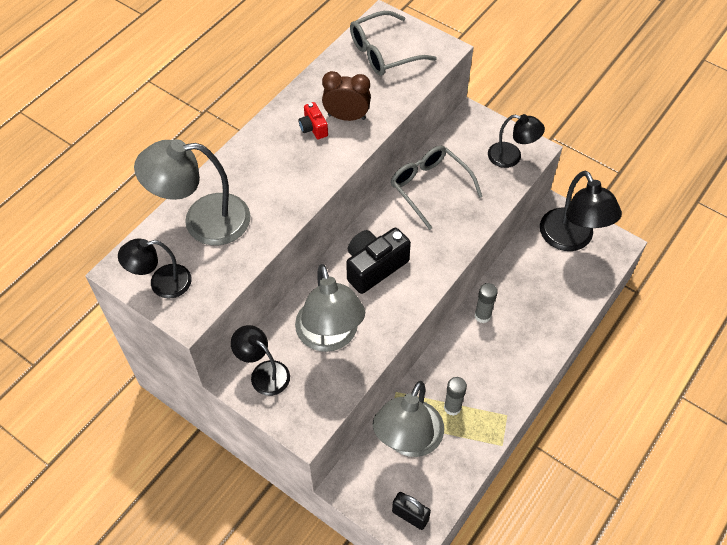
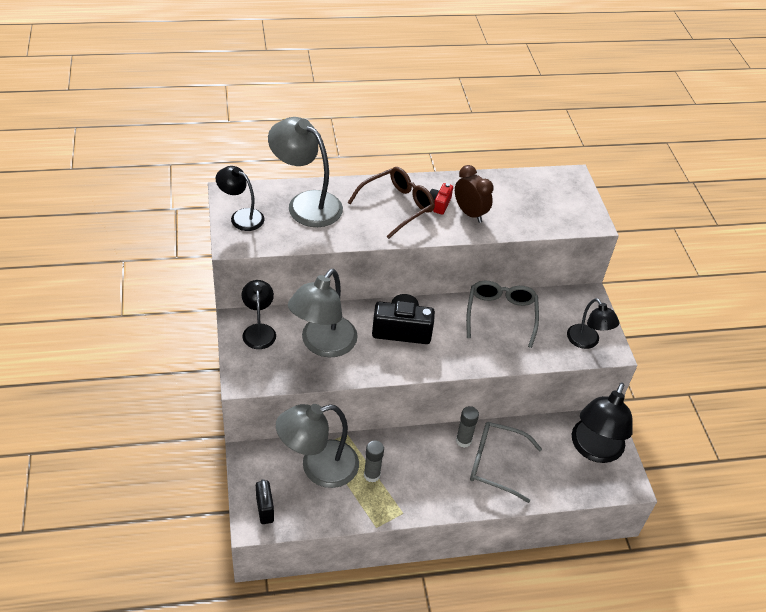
camera: 40 degrees right, 10 degrees down
grey glasses [350,11,437,76] -> grey glasses moved to [470,422,542,503]
none -> brown glasses [348,167,435,239]

